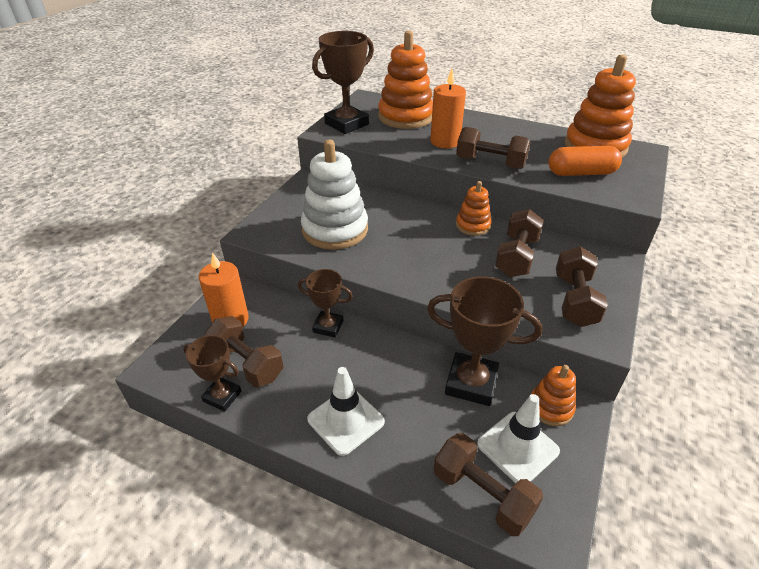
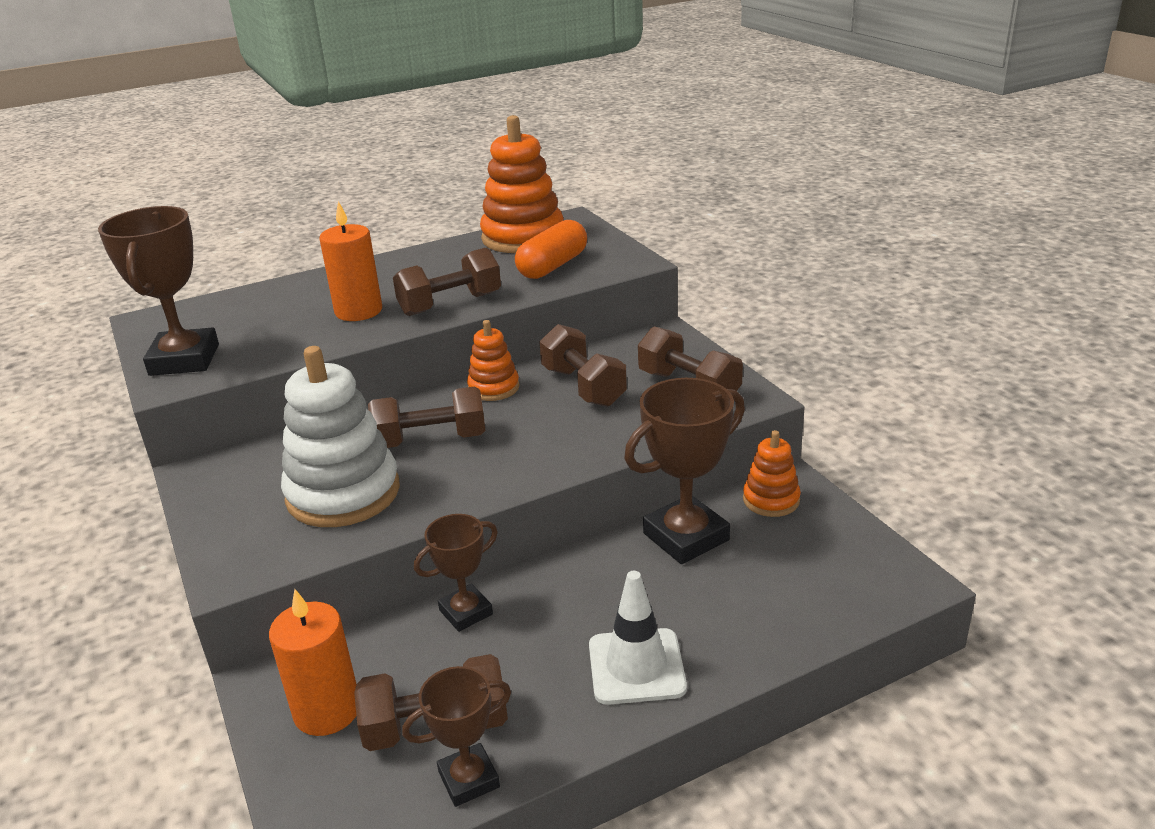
camera: 50 degrees left, 10 degrees down
orange stacking toy [378,31,433,129] -> none
brown dumbbell [434,433,544,536] -> brown dumbbell moved to [368,387,485,448]
white traffic cone [477,394,560,483] -> none

